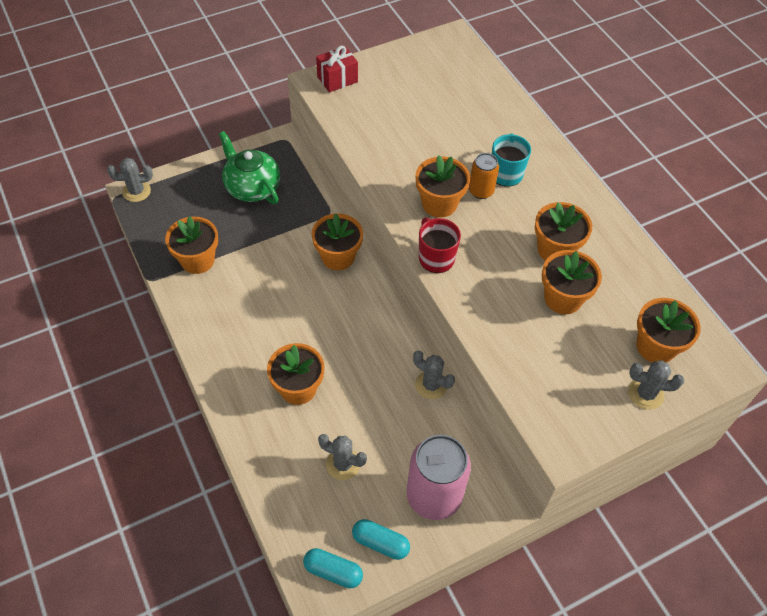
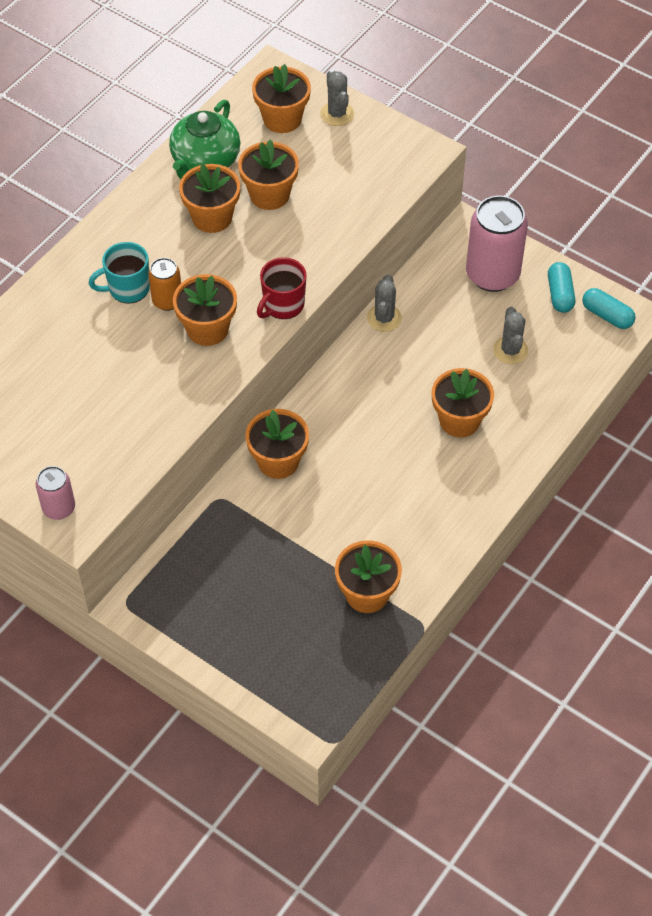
camera: 115 degrees left, 0 degrees up
grey cactus [107,158,153,202] -> none
green teapot [219,131,280,204] -> green teapot moved to [169,100,241,180]
turquoise capsule [303,548,363,588] -> turquoise capsule turned 45 degrees counterclockwise [582,288,636,329]
red gift [316,46,358,92] -> pink can [36,466,75,520]

